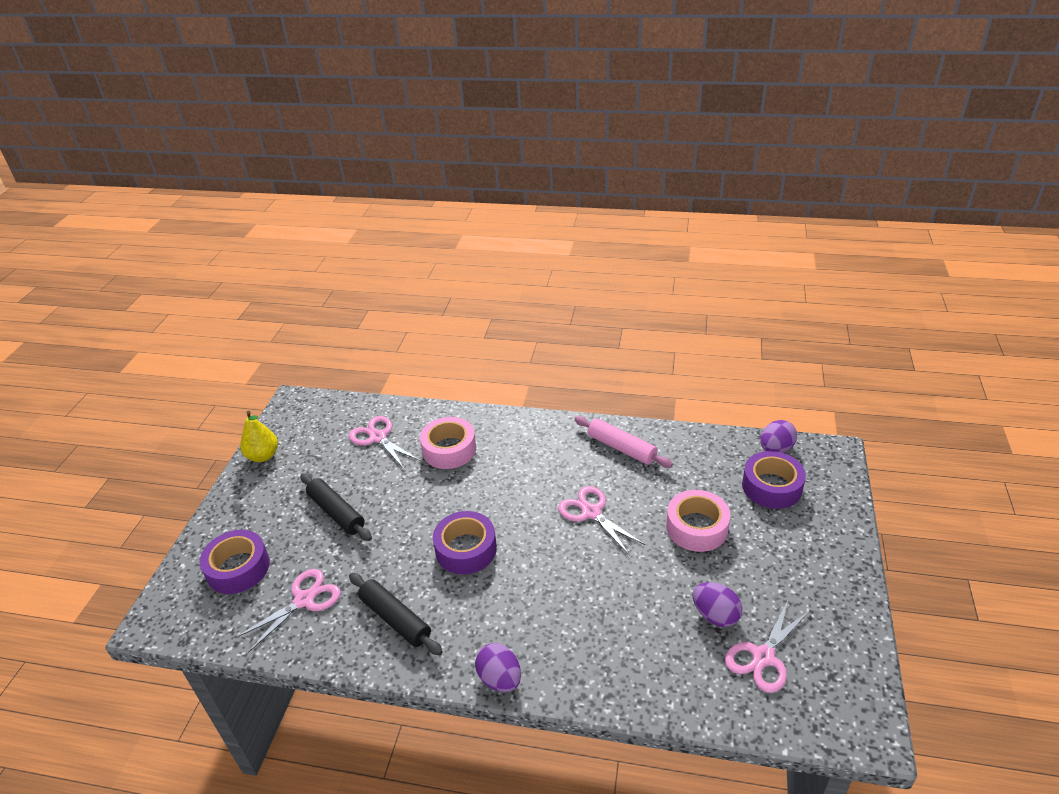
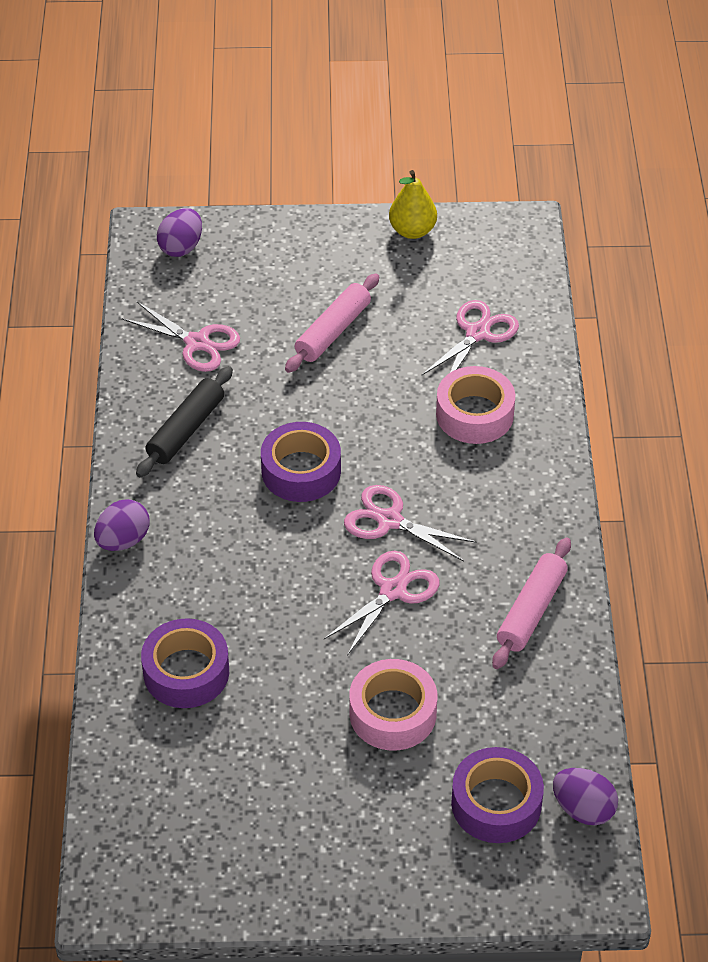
camera: 75 degrees right, 10 degrees up
purple tape [200,530,270,594] -> purple tape moved to [141,618,229,708]
black rolling pin [300,473,372,541] -> pink rolling pin [285,273,379,373]
purple egg [693,582,743,627] -> purple egg moved to [157,208,202,257]
pink scissors [725,600,810,693] -> pink scissors moved to [344,485,476,561]

